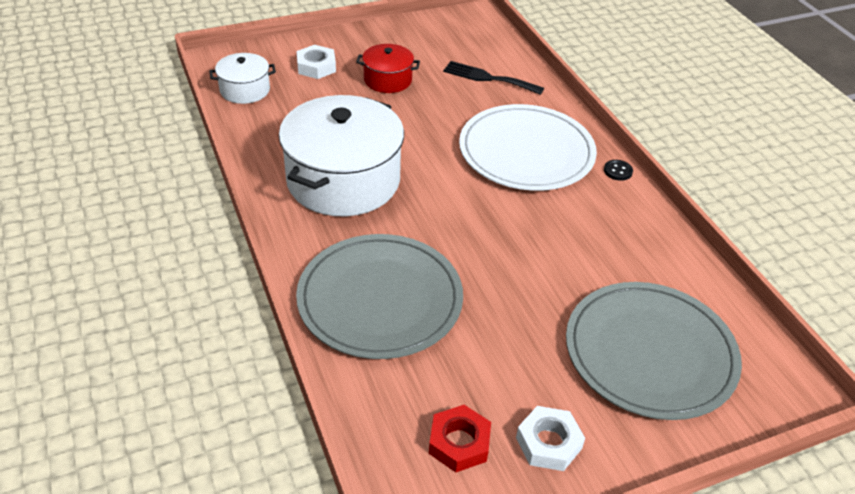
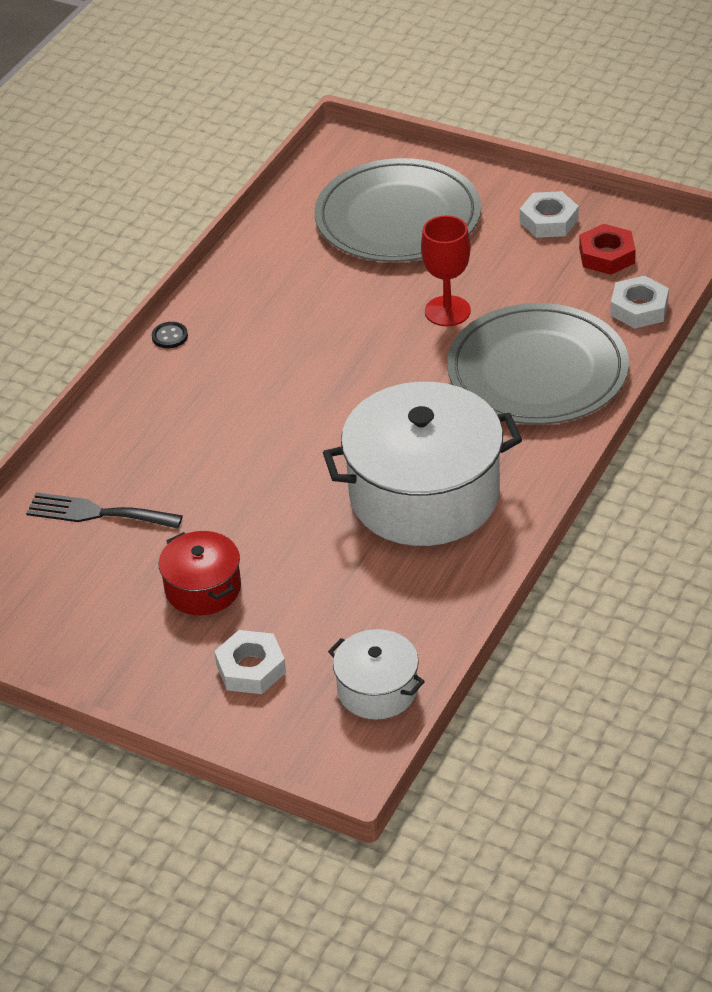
camera: 125 degrees left, 0 degrees up
black fork [443,61,544,95] -> black fork turned 120 degrees clockwise [26,492,183,529]
white plate [459,104,597,191] -> none
none -> red goblet [421,215,471,326]
none -> white nut [610,276,669,328]

